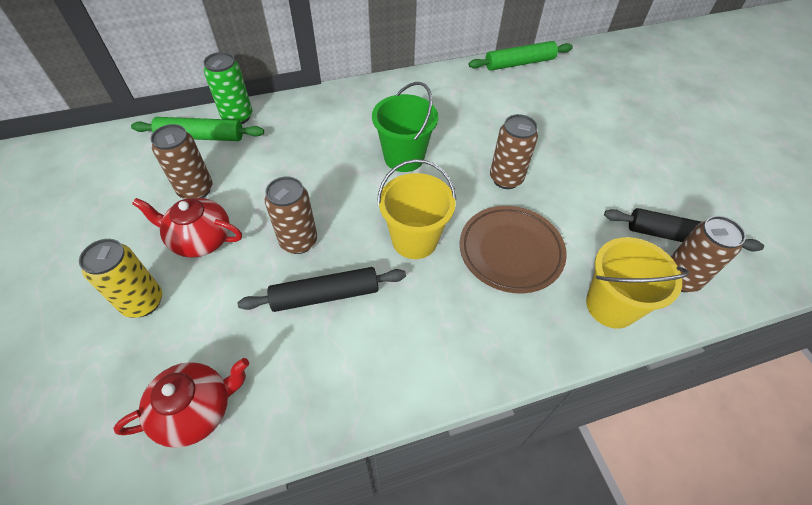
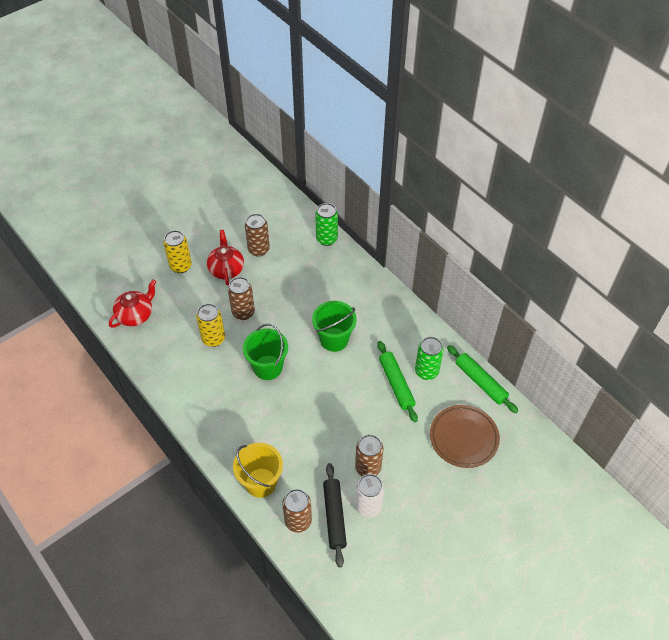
camera: 70 degrees right, 0 degrees up
red teapot [114,358,249,448] -> red teapot turned 90 degrees counterclockwise [109,279,156,328]
green rolling pin [131,117,264,141] -> green rolling pin moved to [378,341,418,423]
black rolling pin [238,267,406,312] -> yellow can [196,304,225,347]
yellow bucket [377,159,456,259] -> green bucket [243,324,288,380]
brown plate [460,206,567,293] -> brown plate moved to [430,405,500,468]
brown can [490,114,538,189] -> brown can moved to [355,434,383,477]
none -> white can [355,474,384,518]
none -> green can [415,337,444,380]

